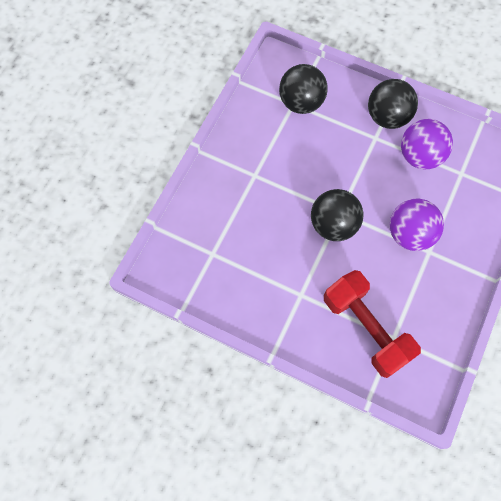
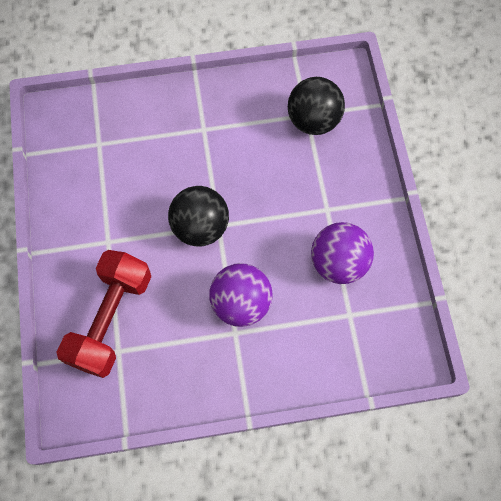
camera: 55 degrees right, 0 degrees up
black ball [368,79,418,129] -> none

